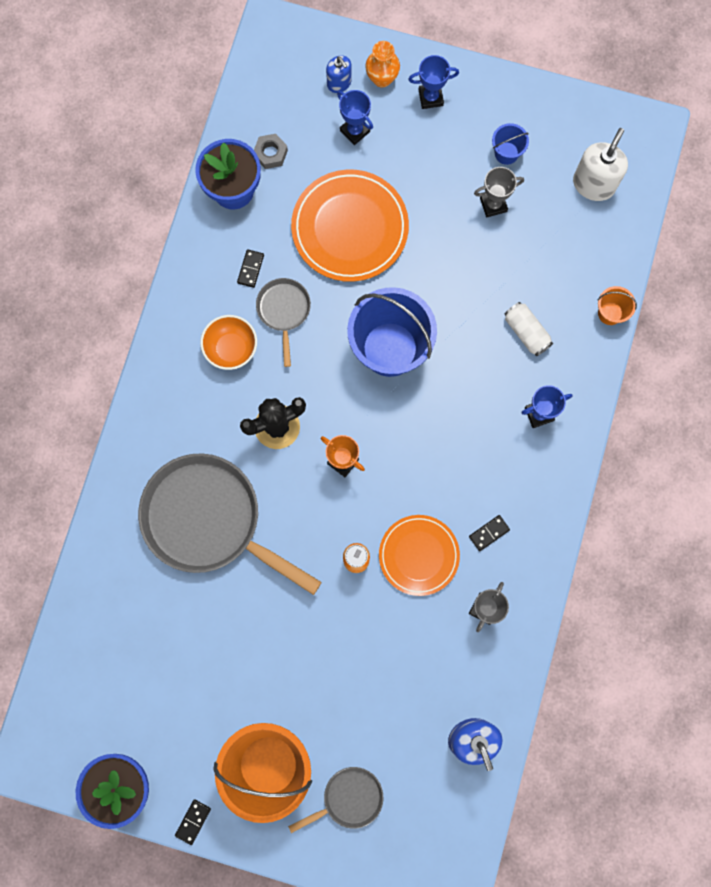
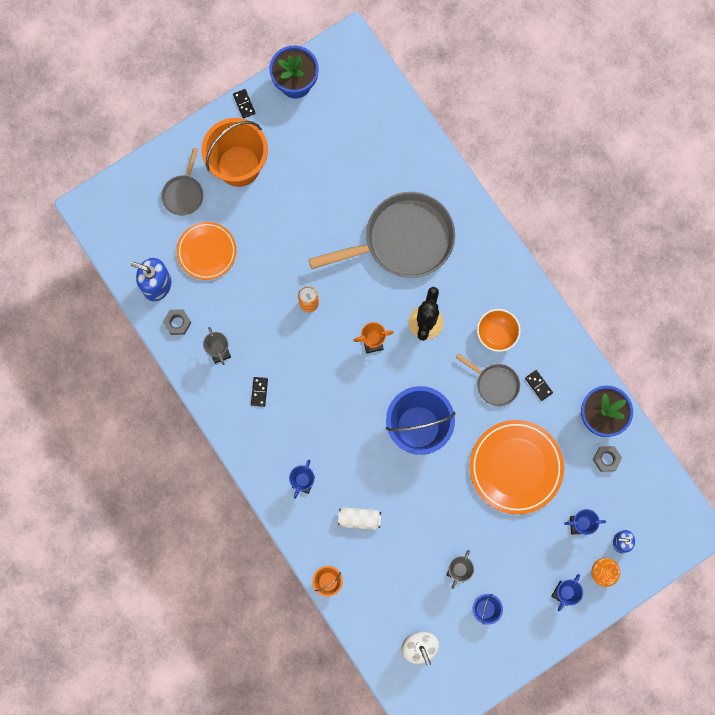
camera: 130 degrees right, 0 degrees up
orange plate [379,515,460,596] -> orange plate moved to [177,222,237,280]
none -> grey nut [163,309,191,335]

